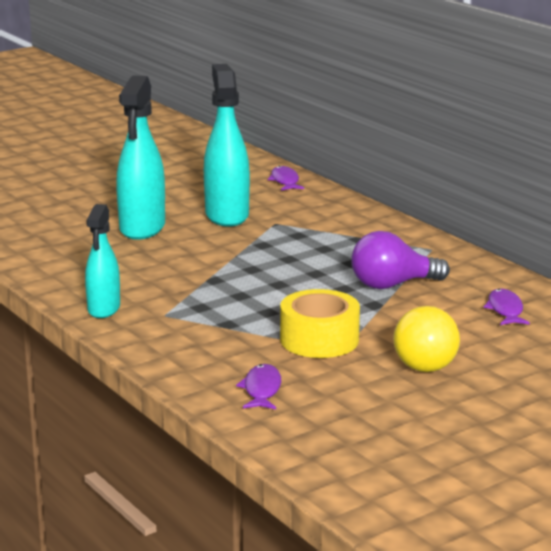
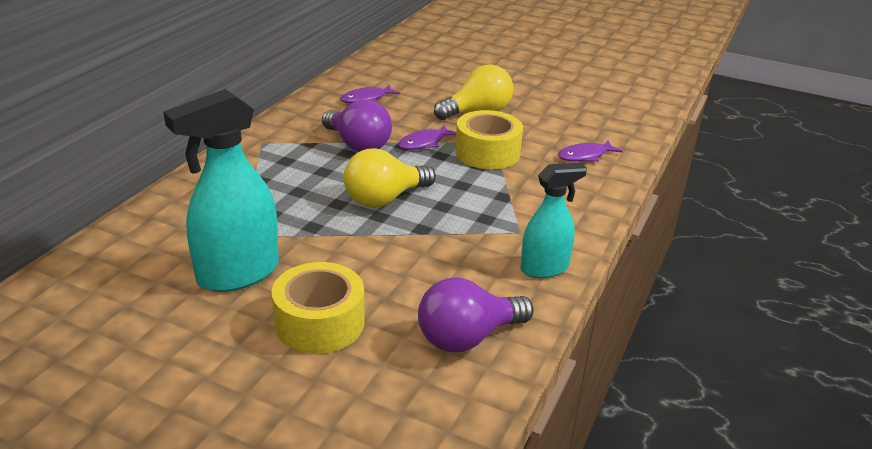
camera: 120 degrees left, 10 degrees up
turquoise spray bottle [116,75,165,240] -> yellow tape [272,262,365,354]
purple fish [268,166,304,191] -> purple fish moved to [398,125,456,150]
none -> yellow light bulb [343,148,436,207]
none -> purple light bulb [418,278,534,352]

